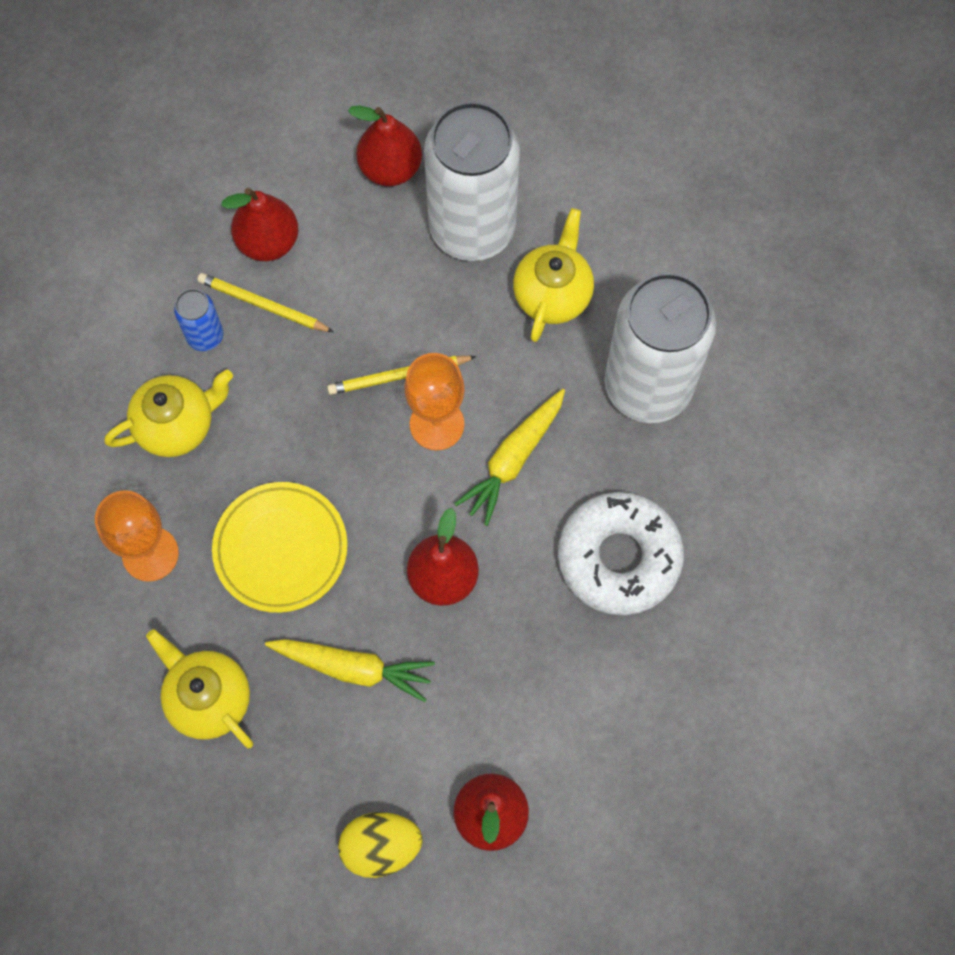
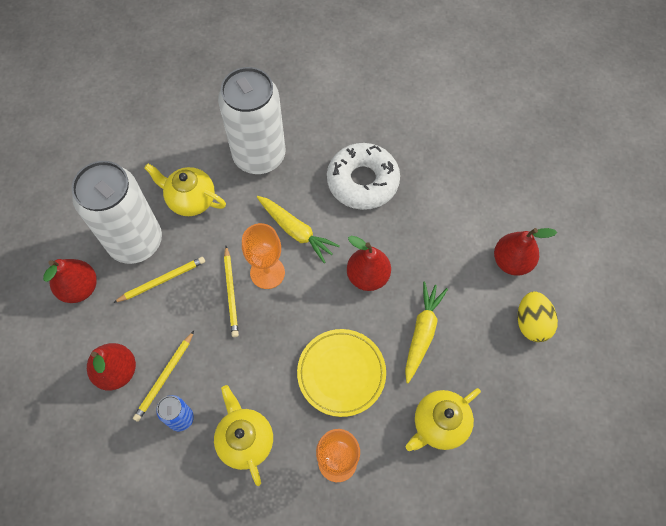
camera: 85 degrees left, 5 degrees down
none -> yellow pencil [113,257,205,303]

